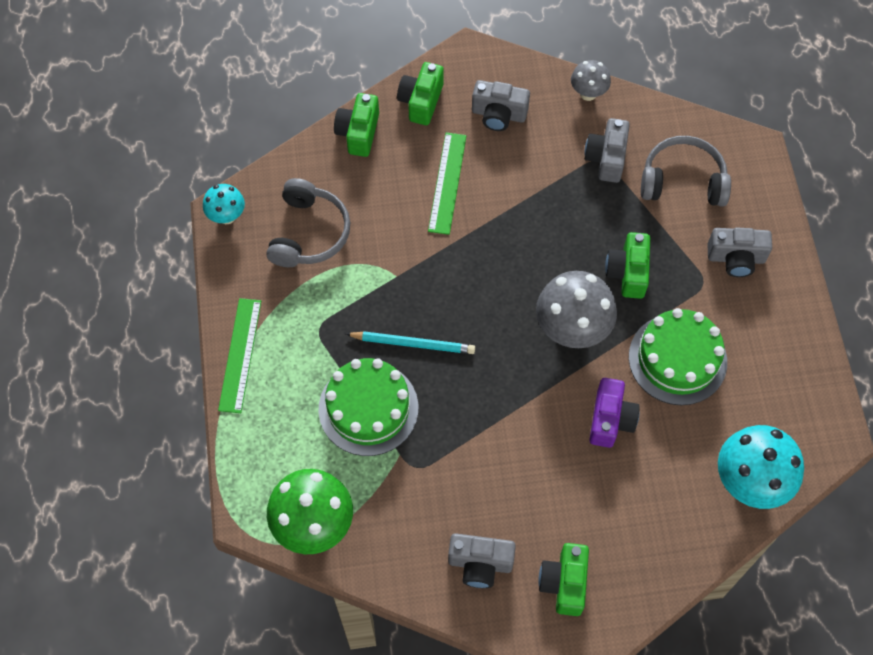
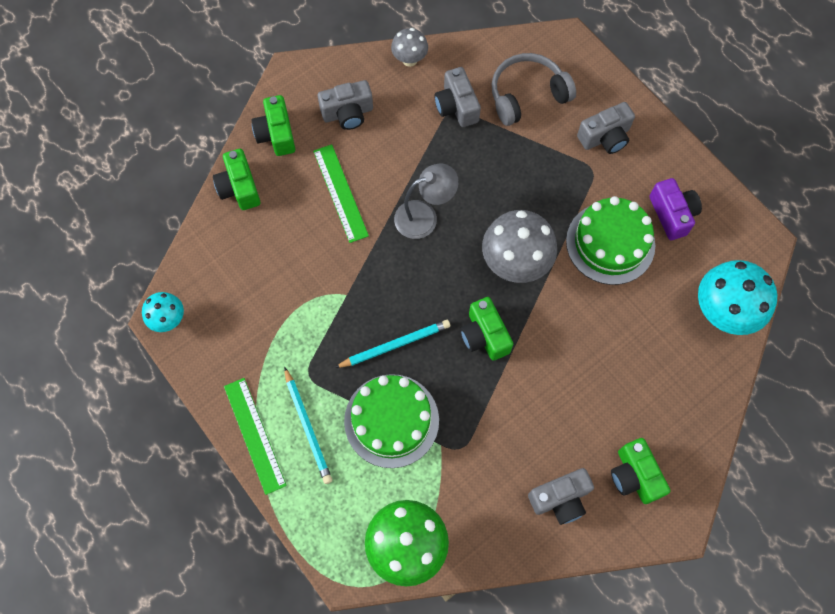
camera: 30 degrees left, 5 degrees up
grey headphones [266,178,350,267] -> none
purple camera [589,378,640,448] -> purple camera moved to [649,178,702,240]
green camera [605,232,650,299] -> green camera moved to [460,297,513,361]
none -> turquoise pencil [284,367,332,484]
none -> grey lamp [394,164,459,239]

